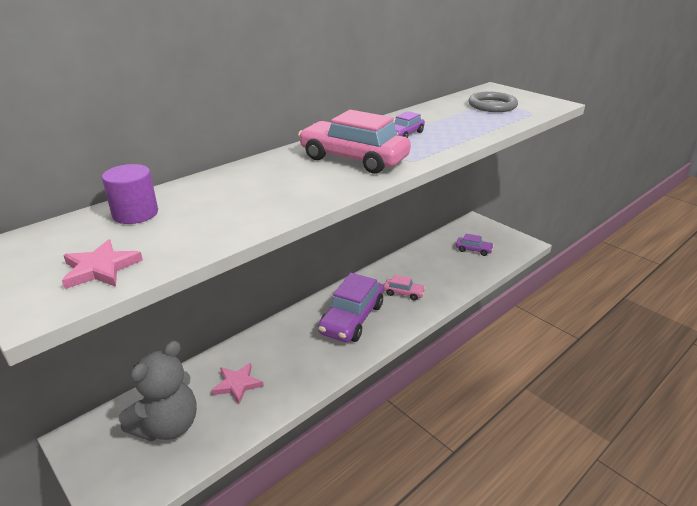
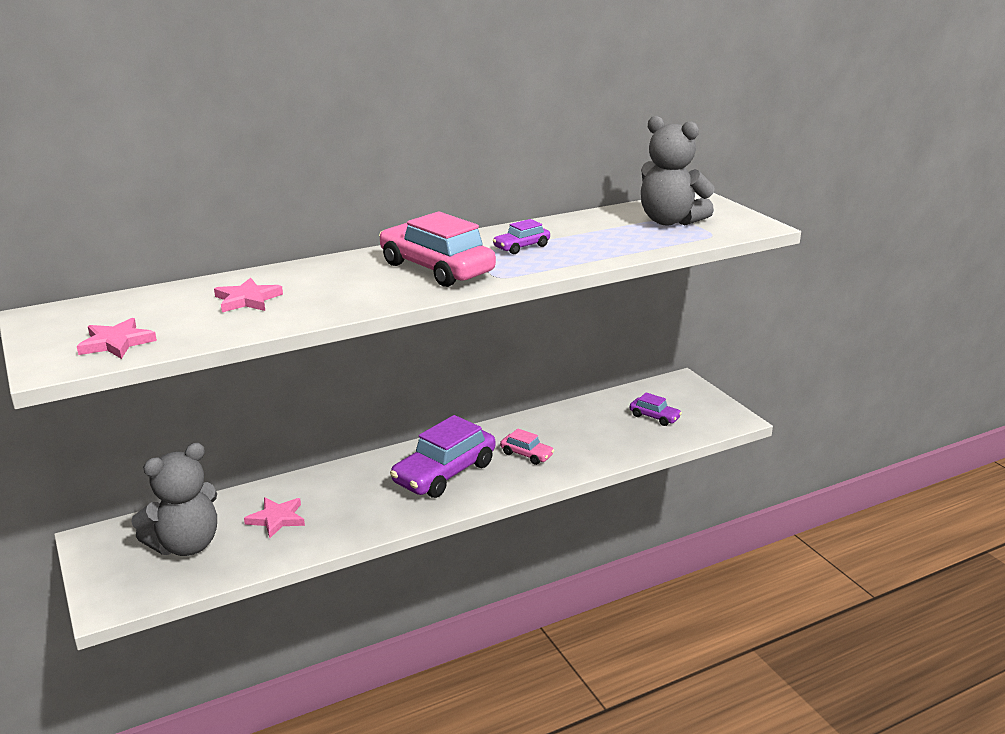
camera: 15 degrees right, 5 degrees down
purple cylinder [102,164,158,224] -> none
grey ring [468,92,518,112] -> grey teddy bear [641,116,715,225]
none -> pink star [214,278,283,312]

